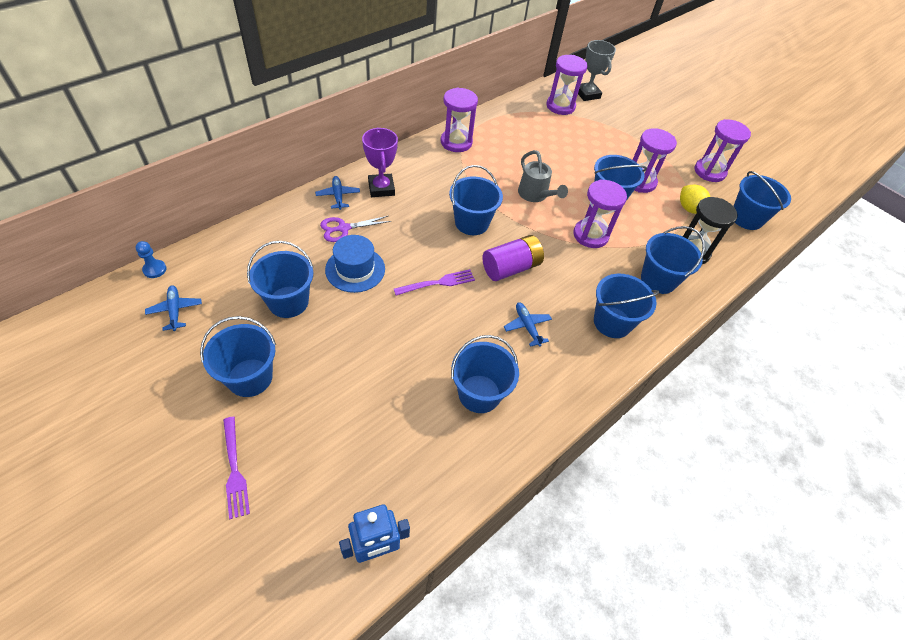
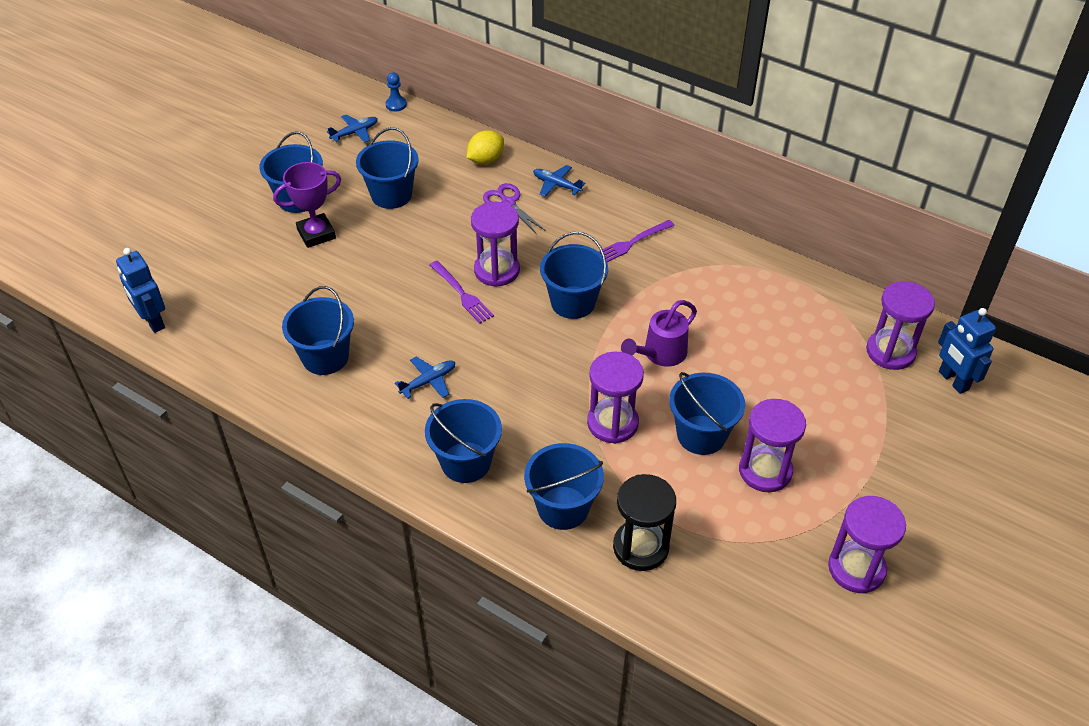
camera: 80 degrees right, 5 degrees down
purple fork [223,417,250,519] -> purple fork moved to [598,220,675,262]
blue plane [315,176,360,210] -> blue plane turned 120 degrees counterclockwise [533,165,585,197]
blue hat [325,235,385,293] -> none
purple trophy [362,127,398,197] -> purple trophy moved to [273,162,341,248]
purple hourglass [441,87,478,152] -> purple hourglass moved to [471,202,520,287]
purple battery [482,235,544,281] -> none
grey watering can [518,150,568,202] -> purple watering can [621,300,697,367]
grey trophy [578,40,616,101] -> blue robot [938,308,996,394]
yellow lemon [680,185,710,214] -> yellow lemon moved to [467,130,504,164]
blue bucket [733,171,791,230] -> none

